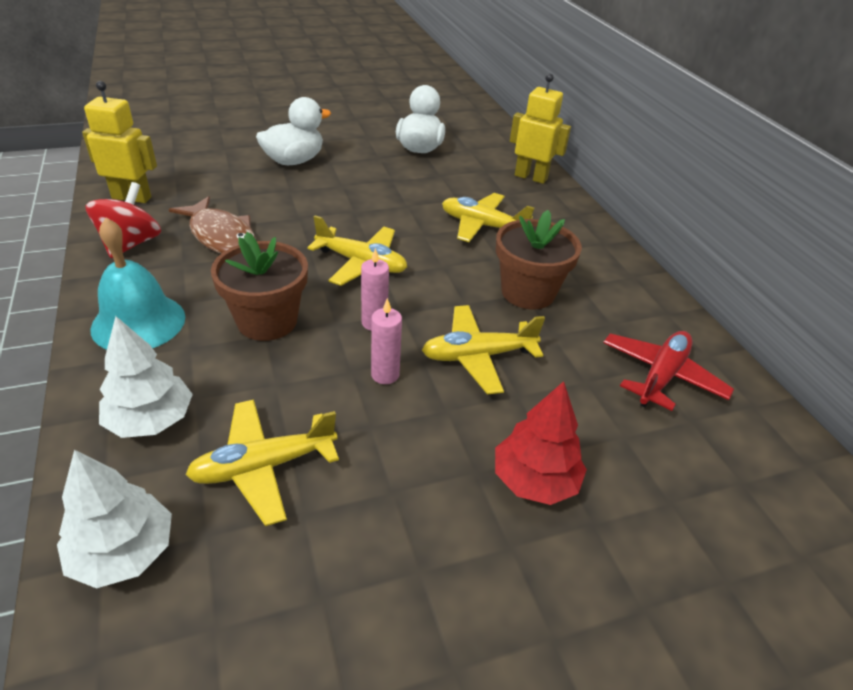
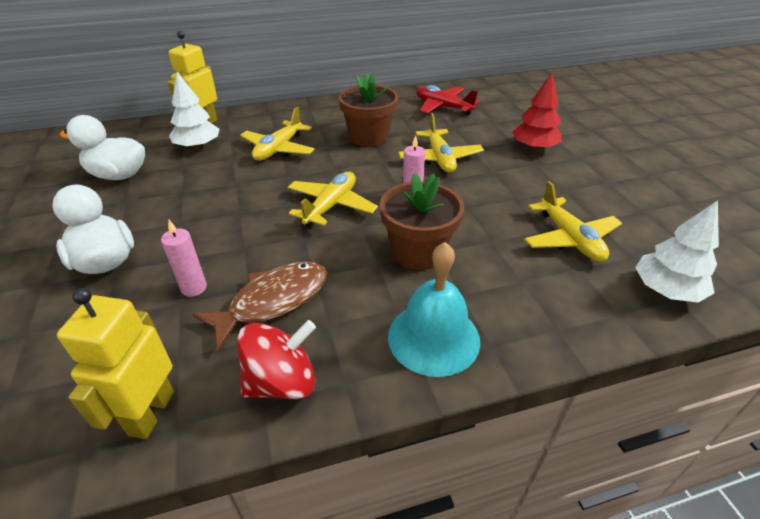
camera: 85 degrees left, 0 degrees up
red spinning top [85,182,161,258] -> red spinning top turned 135 degrees clockwise [237,320,316,400]
white tree [99,316,193,438] -> white tree moved to [169,72,219,149]
pink candle [371,298,402,384] -> pink candle moved to [161,220,207,297]

